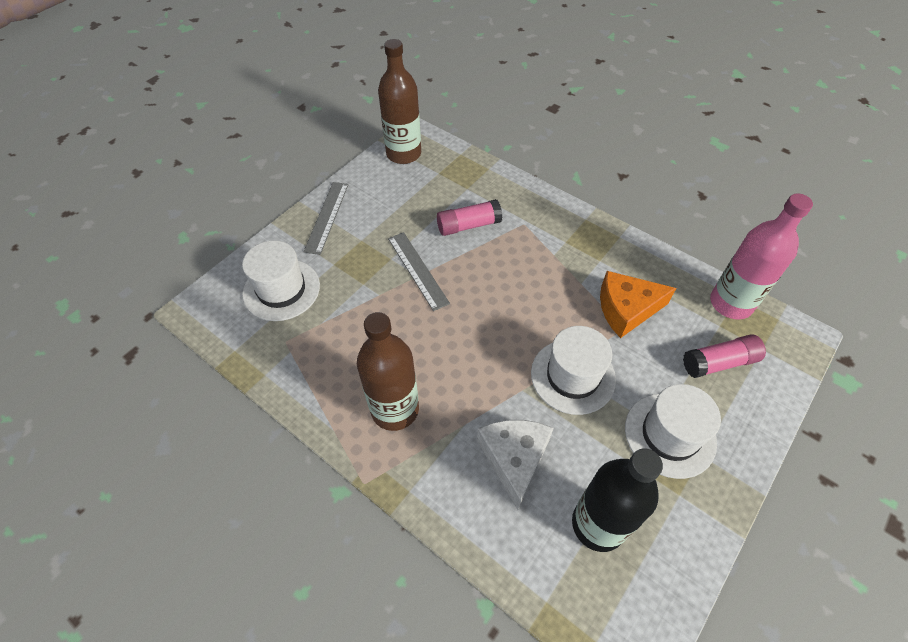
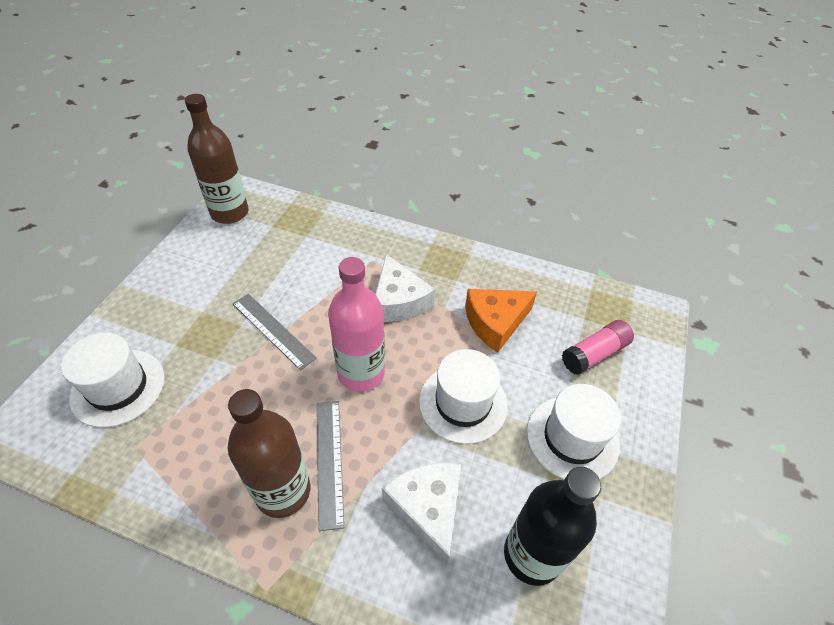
camera: 20 degrees left, 5 degrees down
grey ruler [303,182,349,255] -> grey ruler moved to [317,401,344,531]
pink glue stick [437,199,503,236] -> none
pink bottle [710,193,813,319] -> pink bottle moved to [328,257,385,391]
none -> white cheese [375,254,435,322]

